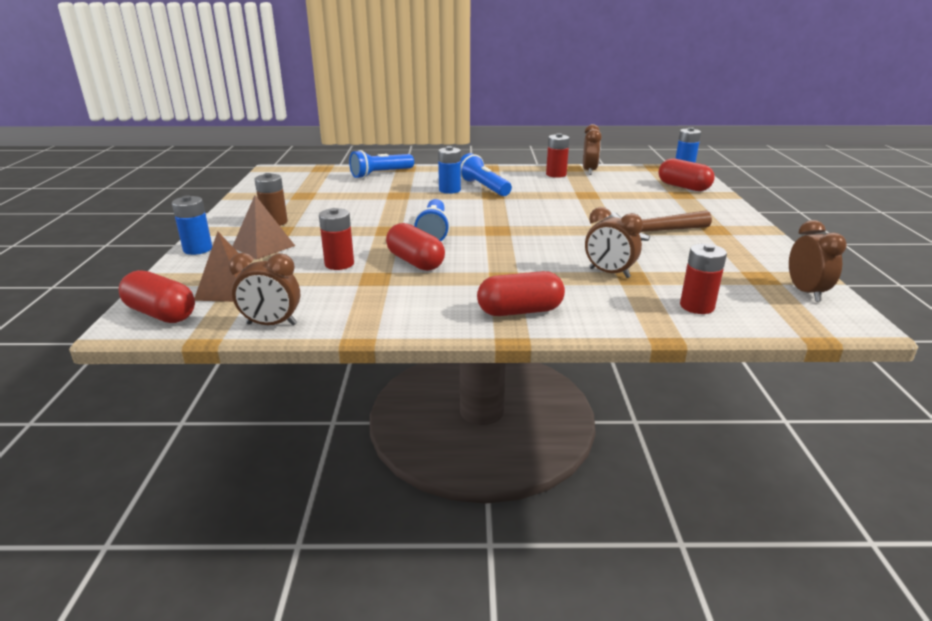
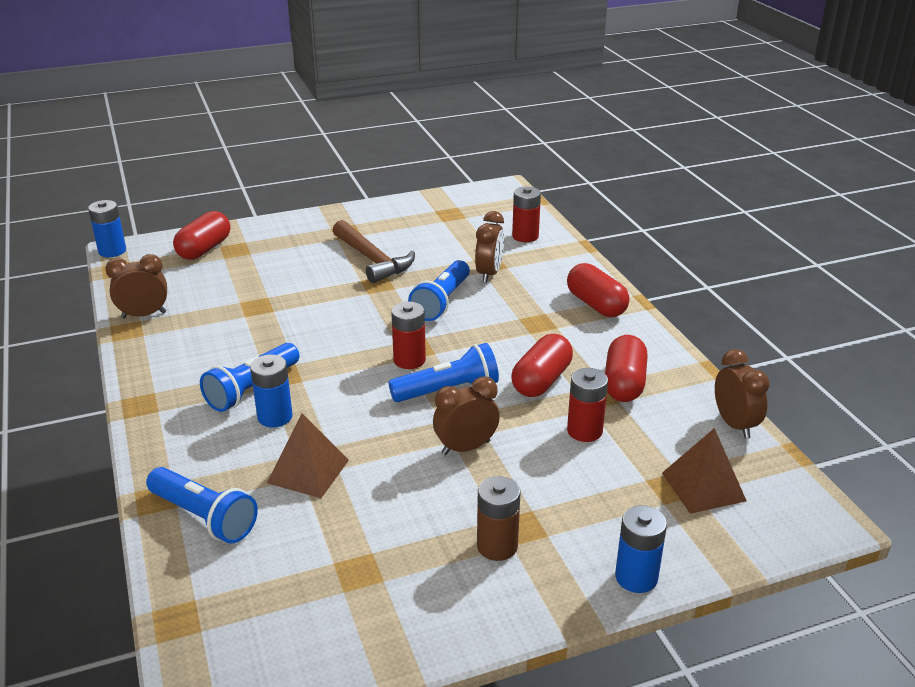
camera: 110 degrees left, 5 degrees up
red capsule [118,270,195,323] -> red capsule moved to [605,335,648,402]
brown pyramid [232,195,295,259] -> brown pyramid moved to [267,414,349,498]
red battery [546,133,570,178] -> red battery moved to [391,301,426,369]
brown clock [789,220,847,302] -> brown clock moved to [433,377,500,455]
none -> blue flashlight [408,260,470,321]

